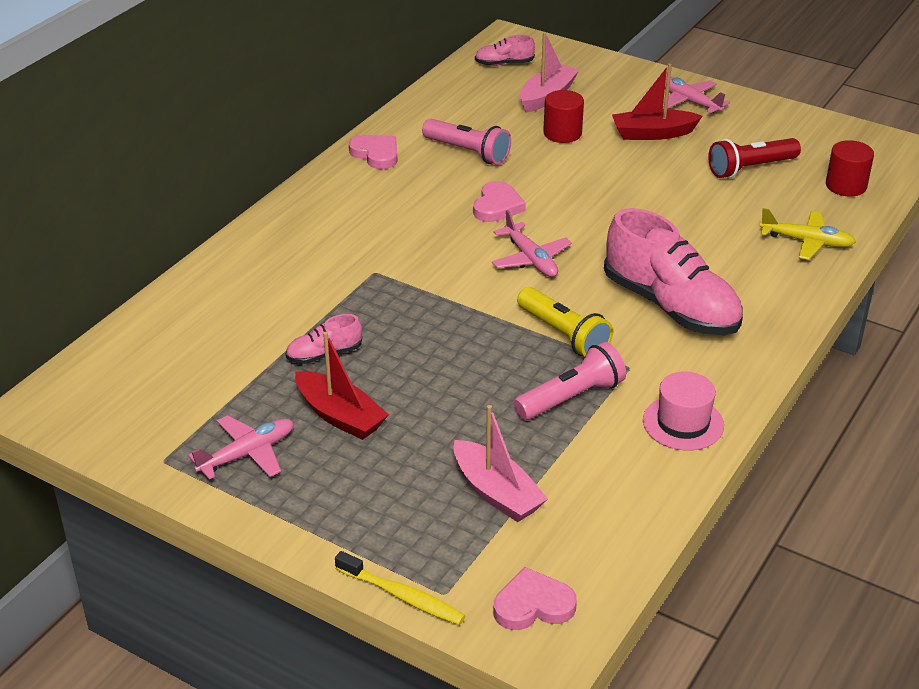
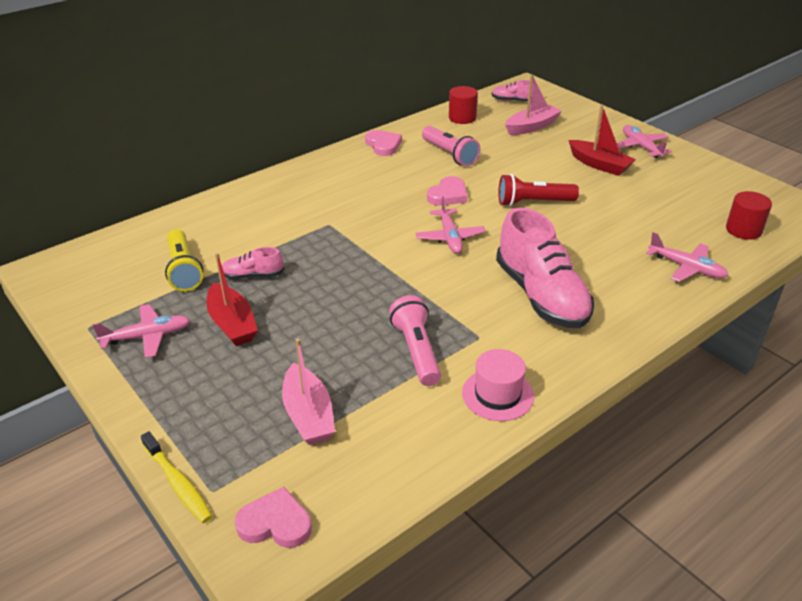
camera: 20 degrees right, 0 degrees up
pink flashlight [514,342,626,420] -> pink flashlight turned 90 degrees counterclockwise [389,295,441,386]
yellow flashlight [517,287,613,357] -> yellow flashlight moved to [165,229,203,291]
red cylinder [543,90,584,143] -> red cylinder moved to [449,86,478,124]
red boat [612,64,703,140] -> red boat turned 150 degrees counterclockwise [568,105,636,176]
red flashlight [708,138,801,178] -> red flashlight moved to [498,174,579,207]
yellow plane [760,208,856,260] -> pink plane [646,232,729,282]

